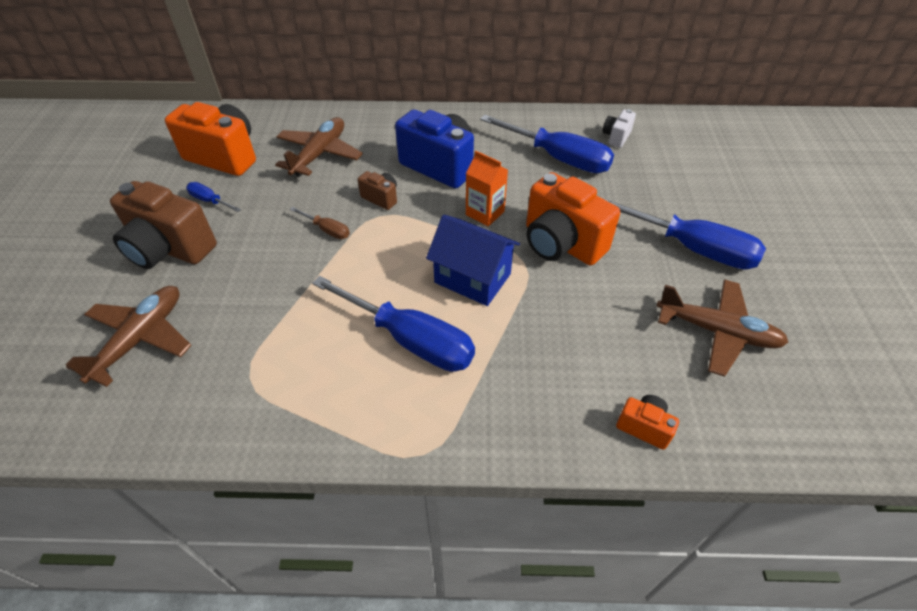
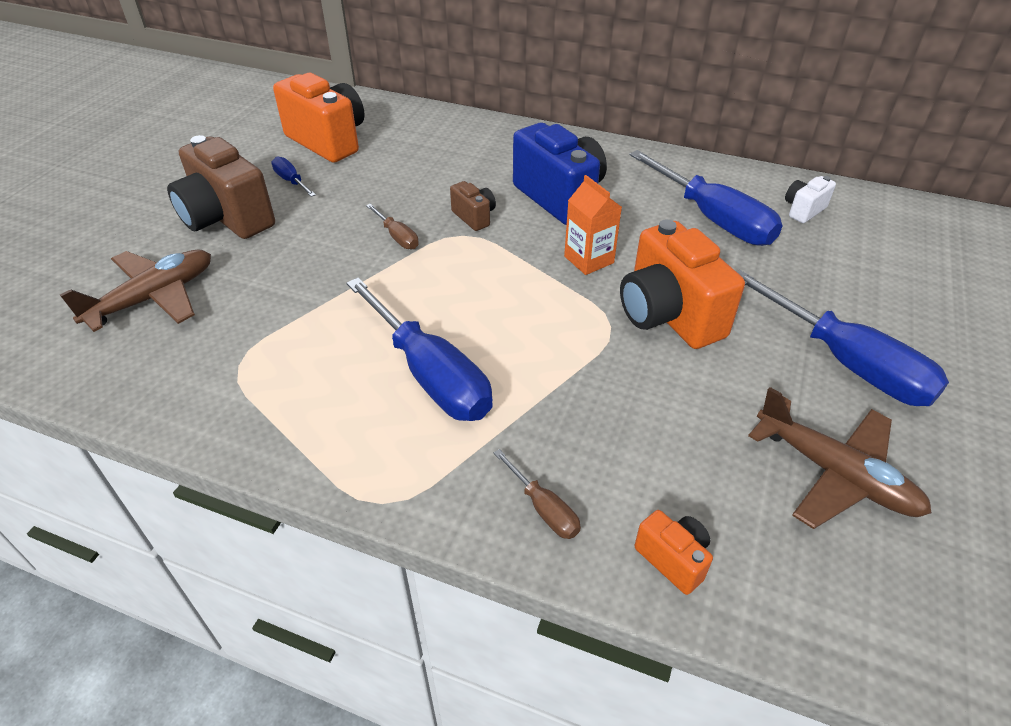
camera: 20 degrees right, 5 degrees down
brown plane [275,117,363,176] -> none
blue house [426,215,520,306] -> none
none -> brown screwdriver [494,449,581,539]

